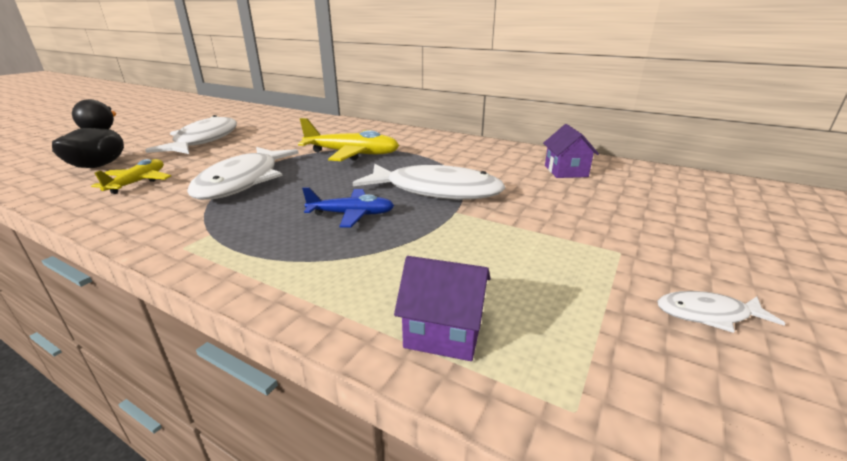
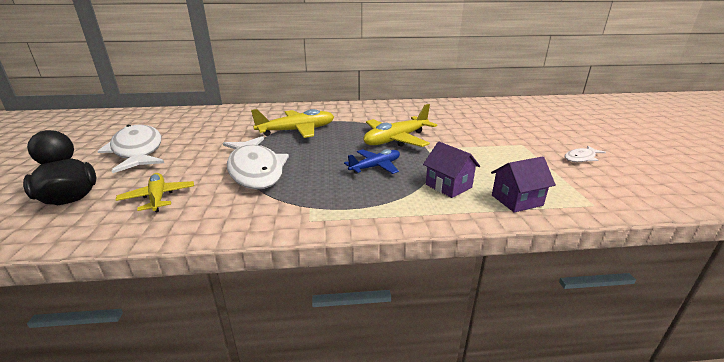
camera: 35 degrees left, 0 degrees up
white fish [353,164,505,200] -> yellow plane [363,104,437,147]
purple house [543,124,599,178] -> purple house moved to [423,142,480,198]

